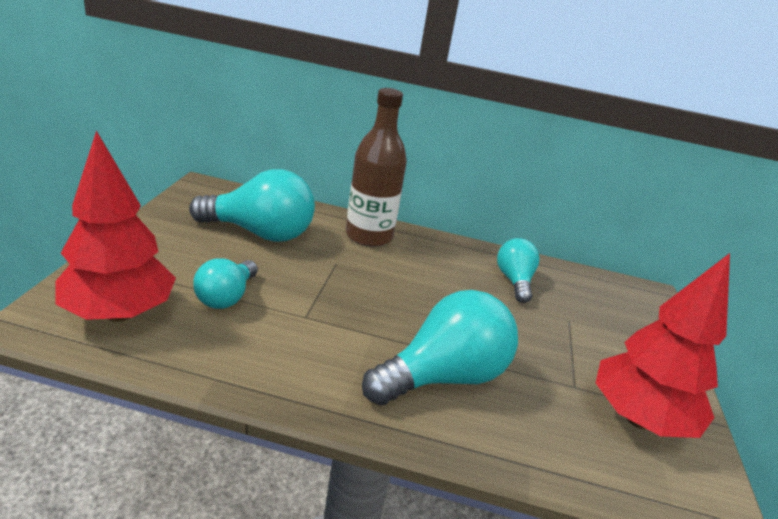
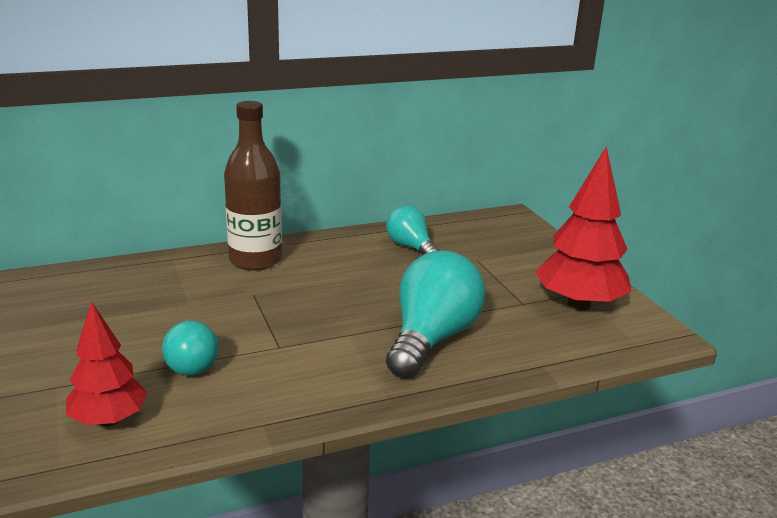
camera: 30 degrees left, 5 degrees down
red tree [55,131,176,322] -> red tree [66,301,148,427], size x0.63
turquoise light bulb [189,169,315,242] -> none

